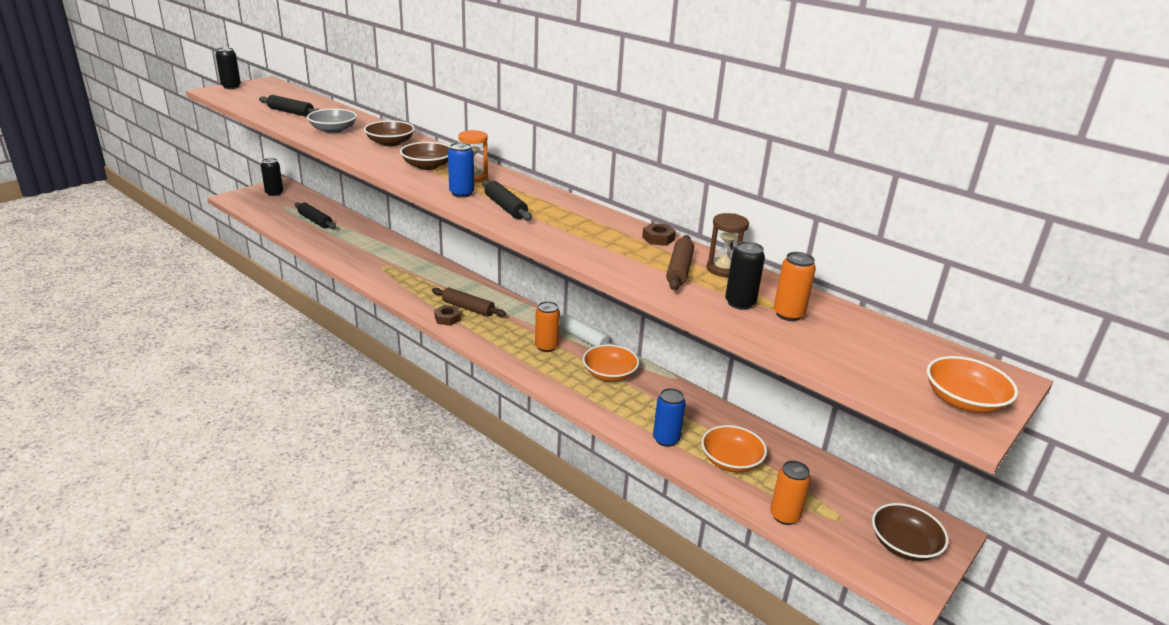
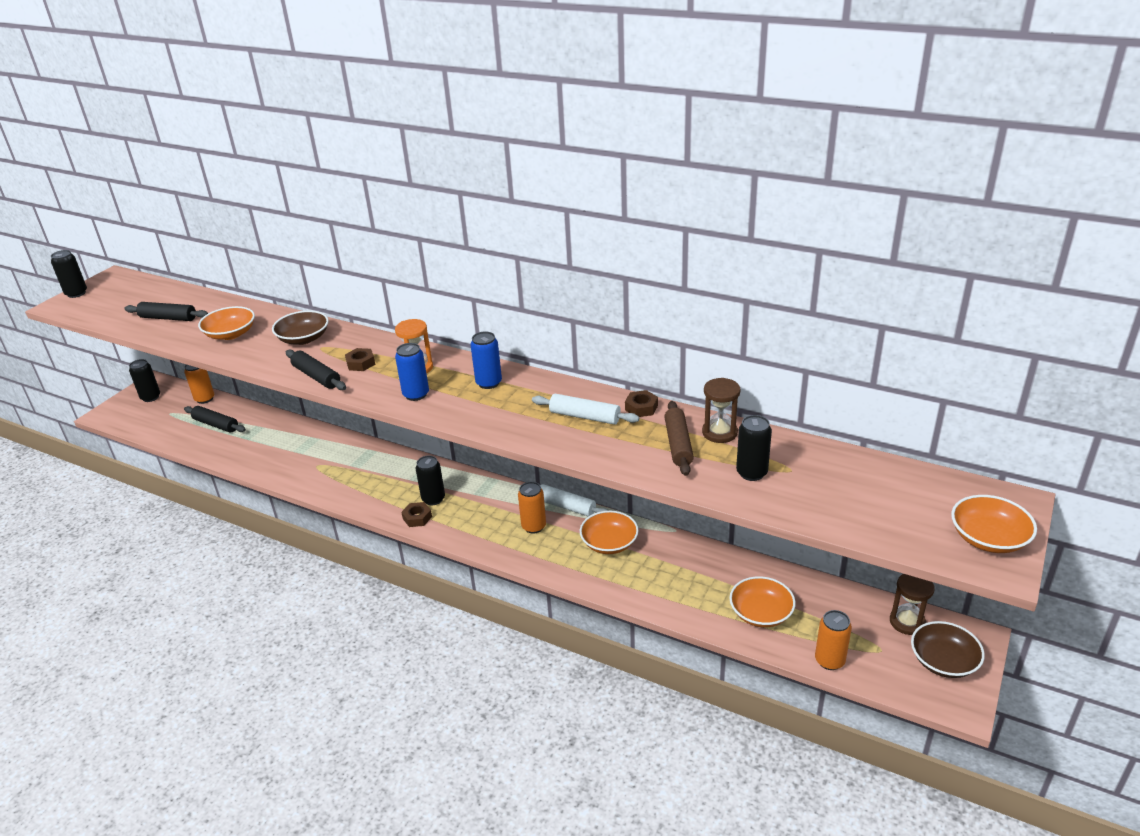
camera: 10 degrees left, 5 degrees up
grey bowl [307,109,357,133] -> orange bowl [198,306,255,340]
brown bowl [400,142,450,170] -> brown nut [345,348,375,371]
brown rolling pin [432,288,506,317] -> black can [416,456,445,505]
black rolling pin [482,180,532,221] -> black rolling pin moved to [286,350,346,390]
blue can [653,388,686,447] -> blue can moved to [470,331,502,389]
orange can [774,252,816,321] -> orange can moved to [184,365,214,404]
none -> white rolling pin [532,394,639,425]
none -> brown hourglass [890,574,935,635]

